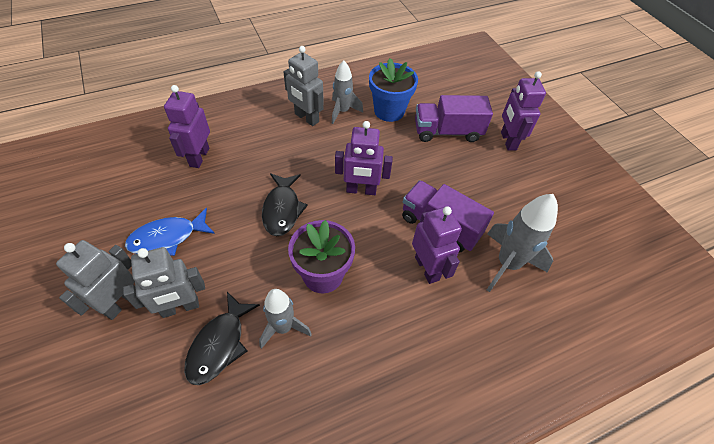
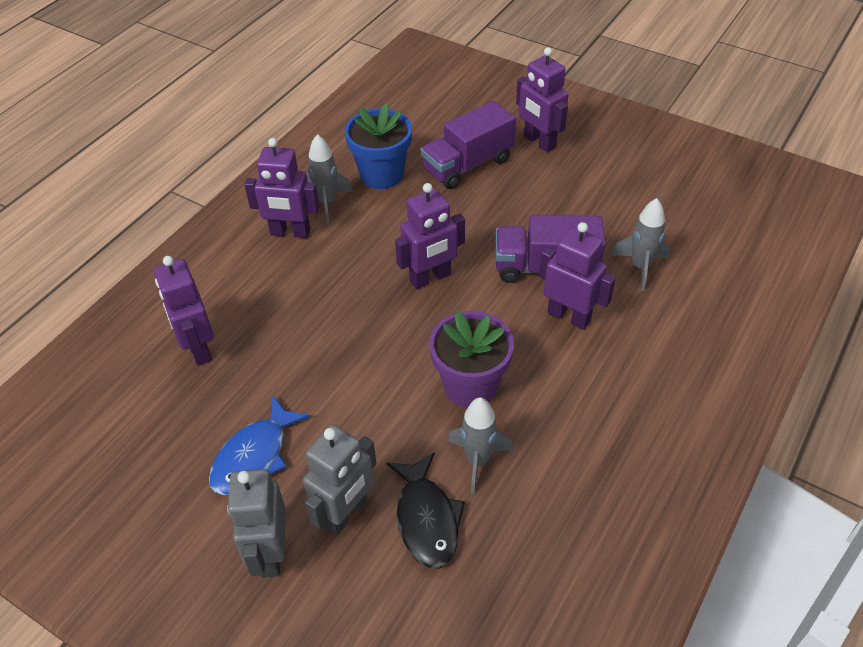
camera: 30 degrees left, 5 degrees down
black fish [262,173,308,236] -> none
grey robot [283,46,324,126] -> purple robot [244,138,319,238]
grey rocket [487,194,558,292] -> grey rocket [612,198,670,291], size x0.66

